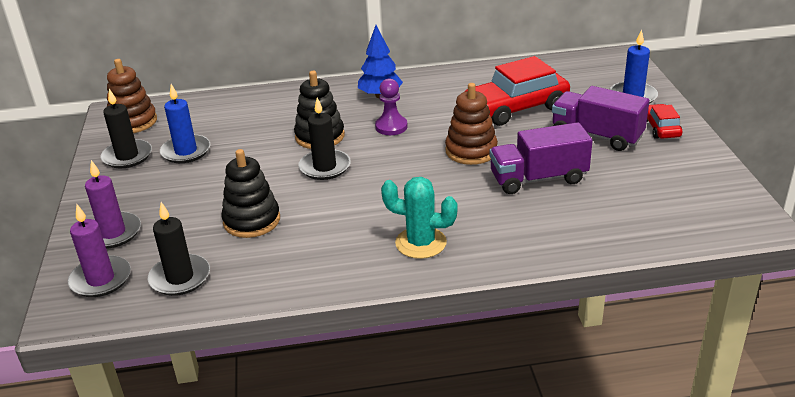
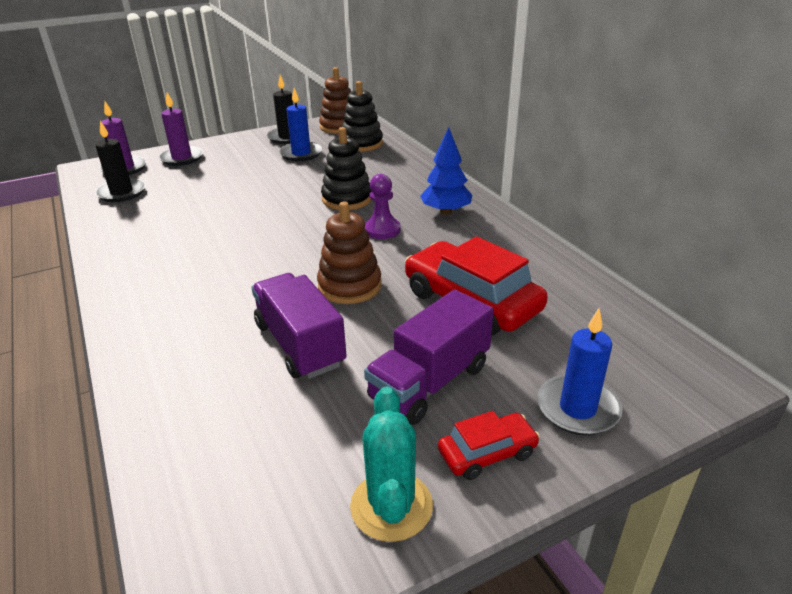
camera: 70 degrees right, 0 degrees up
black stacking toy [221,149,280,238] -> black stacking toy moved to [342,81,383,152]
black candle [298,98,351,180] -> none
turquoise cactus [381,177,458,259] -> turquoise cactus moved to [350,387,433,542]
purple truck [552,86,650,151] -> purple truck turned 150 degrees counterclockwise [364,290,494,425]

